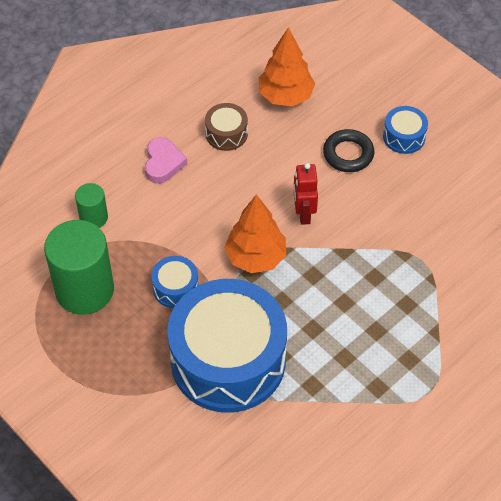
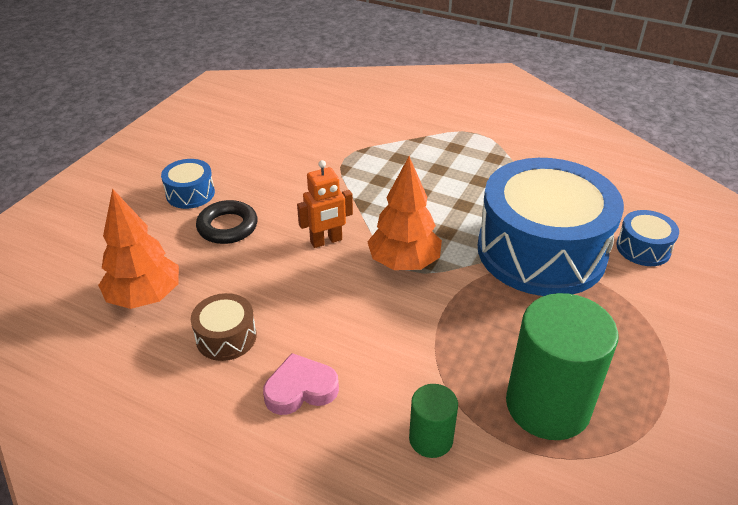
camera: 110 degrees left, 15 degrees down
blue drum [151,256,199,308] -> blue drum moved to [617,210,679,266]
red robot [293,163,318,225] -> orange robot [297,160,353,248]

